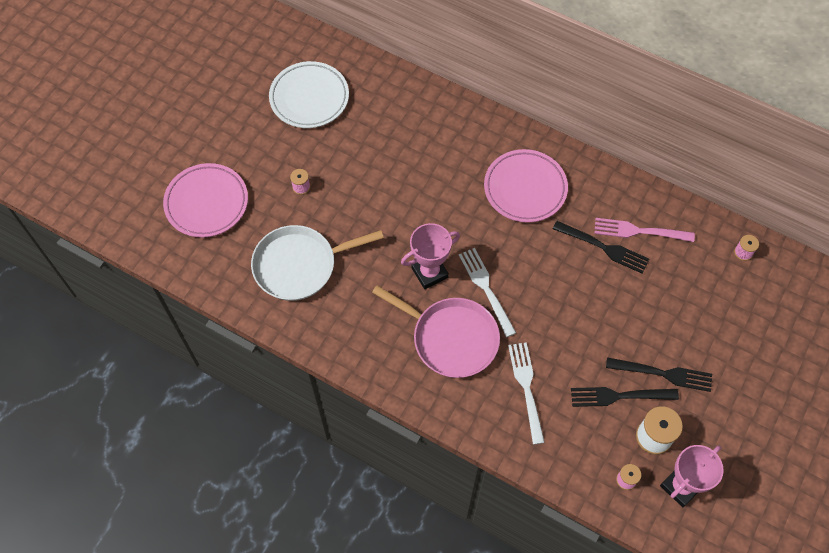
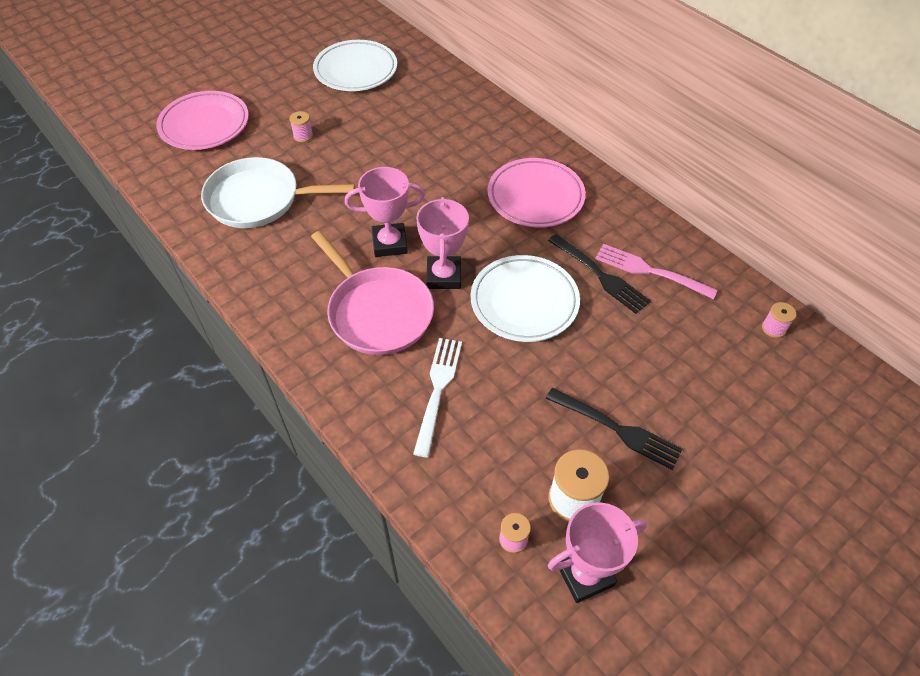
camera: 20 degrees right, 10 degrees down
white fork [459,248,516,337] -> pink trophy [416,197,469,289]
black fork [571,387,679,407] -> none
none -> white plate [471,255,580,342]

